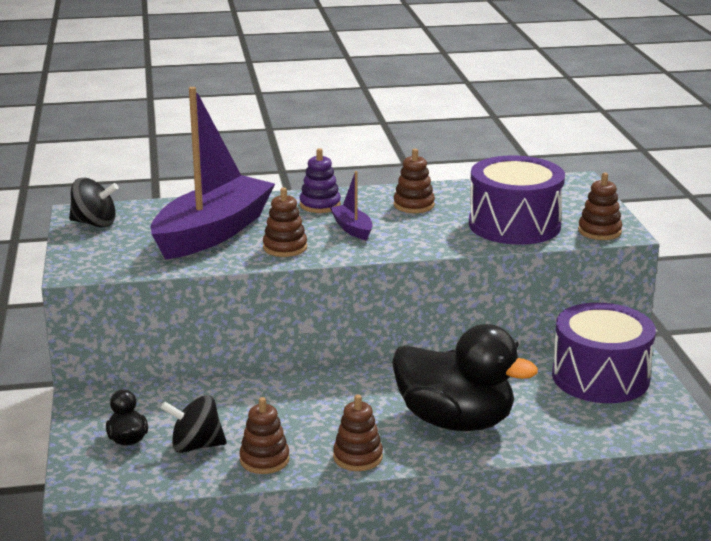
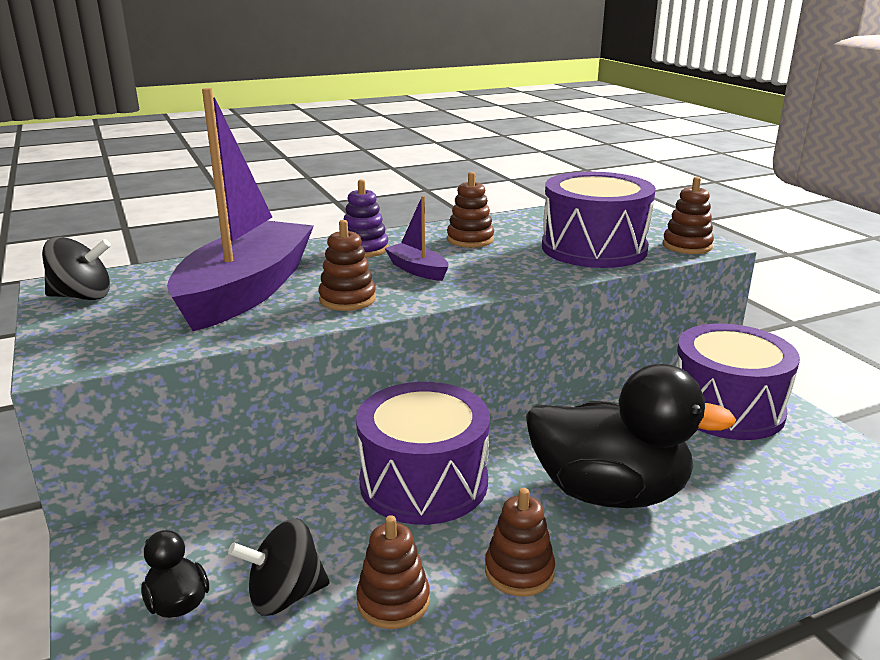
camera: 15 degrees left, 0 degrees up
none -> purple drum [356,382,490,525]

